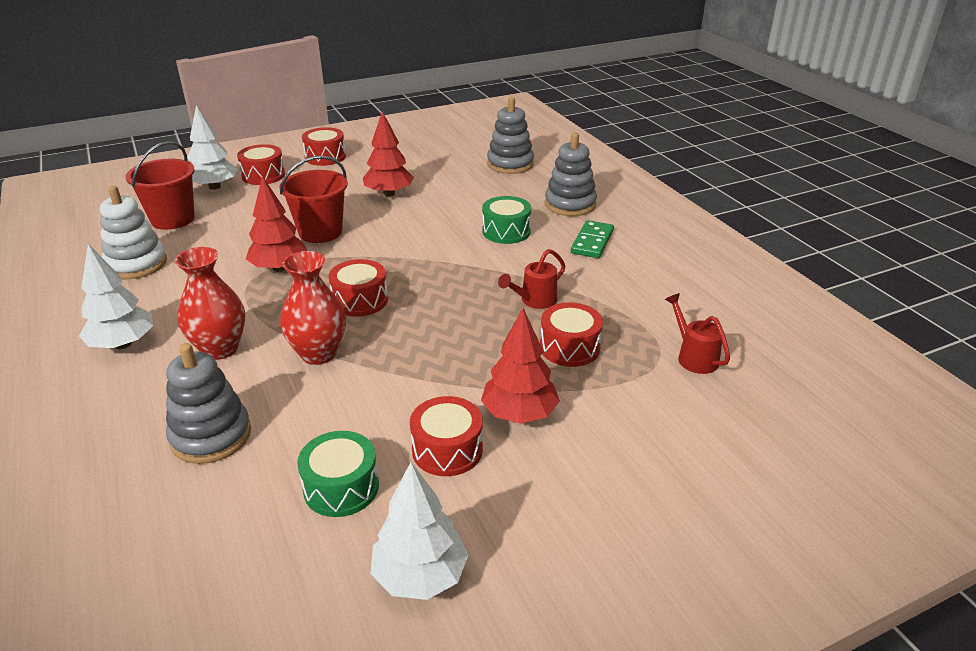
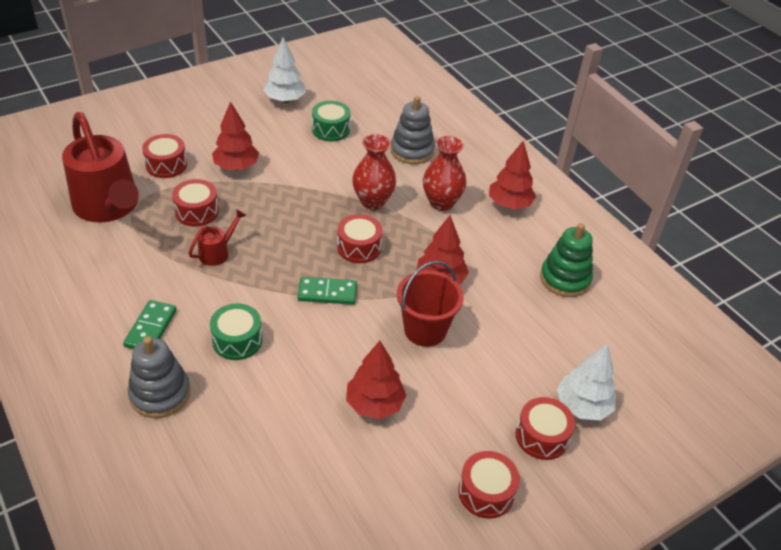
camera: 170 degrees right, 10 degrees up
white tree [79,244,154,349] -> red tree [489,140,536,209]
white stacking toy [100,186,167,279] -> green stacking toy [540,223,593,297]
red bucket [126,141,195,230] -> none
red drum [410,396,483,476] -> red drum moved to [142,134,187,178]
grey stacking toy [487,97,534,174] -> none
red watering can [665,293,730,374] -> red watering can [62,112,139,222], size x2.31
none -> green domino [298,277,357,305]

